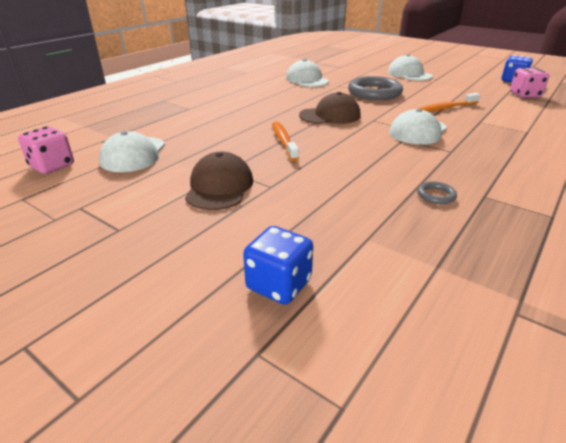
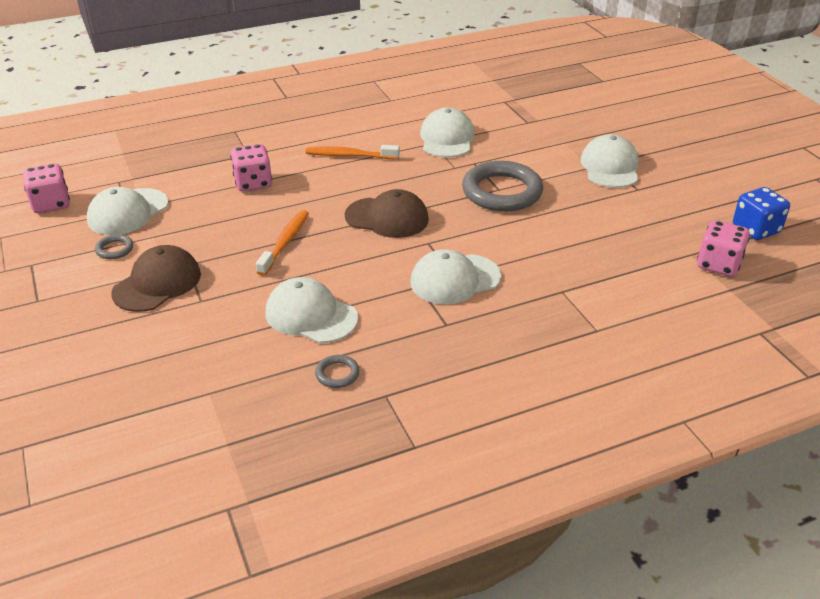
camera: 30 degrees right, 5 degrees up
blue dice [243,226,313,305] -> none
orange toothbrush [418,93,481,112] -> orange toothbrush moved to [306,145,400,159]
none -> grey ring [95,234,134,259]
none -> pink dice [230,144,272,192]
none -> white cap [265,277,358,343]

